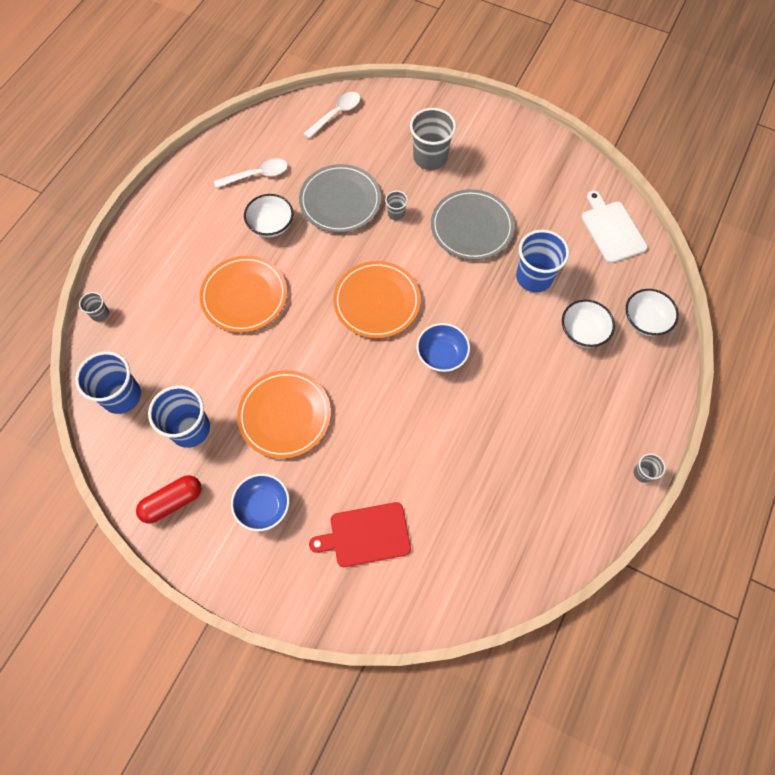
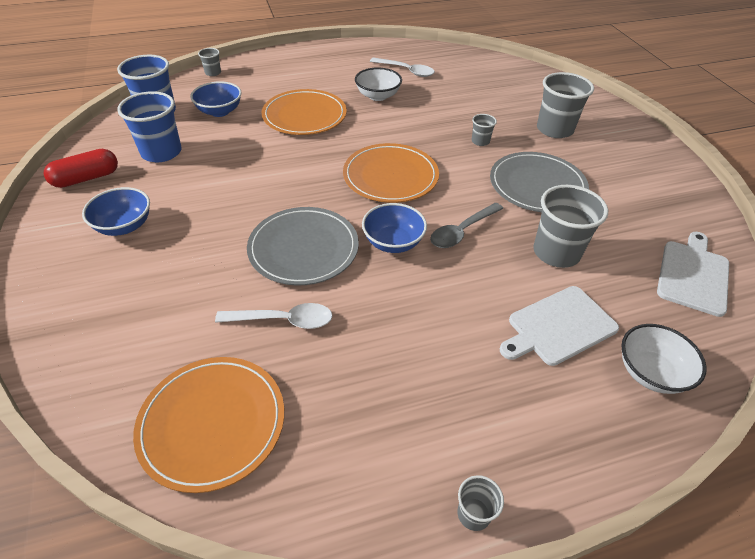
camera: 45 degrees right, 20 degrees down
red capsule [136,475,201,524] -> red capsule turned 45 degrees counterclockwise [44,149,118,188]
orange plate [237,370,331,459] -> orange plate moved to [133,357,284,493]
grey plate [299,164,381,233] -> grey plate moved to [247,207,359,285]
white spoon [303,92,361,139] -> white spoon moved to [215,303,333,329]
red cutting board [309,502,411,567] -> none
blue cup [516,230,569,292] -> grey cup [533,185,609,268]
white bowl [562,300,615,348] -> white cutting board [500,286,619,366]
none -> blue bowl [190,81,242,117]
none -> grey spoon [430,203,503,248]

